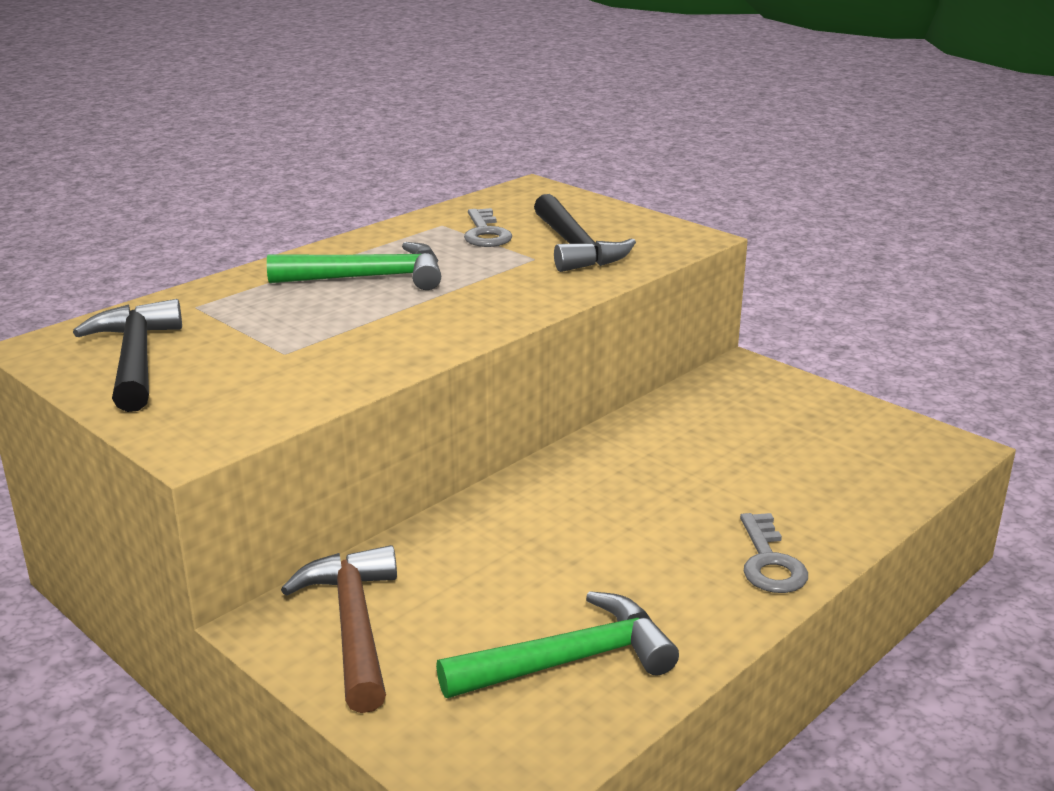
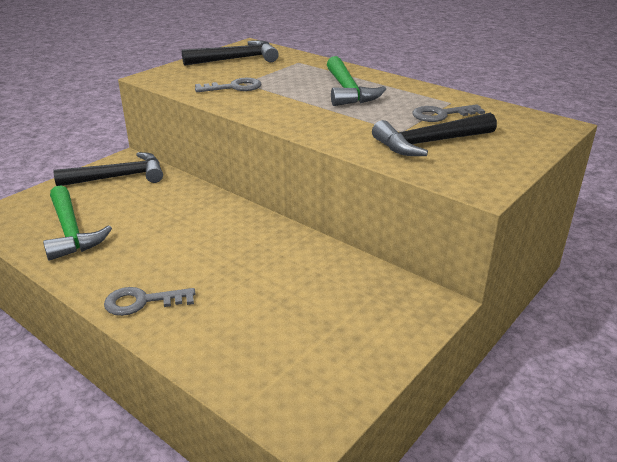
camera: 85 degrees right, 5 degrees up
brown hammer [281,545,397,713] -> black hammer [53,152,163,186]
none -> grey key [195,78,262,92]

